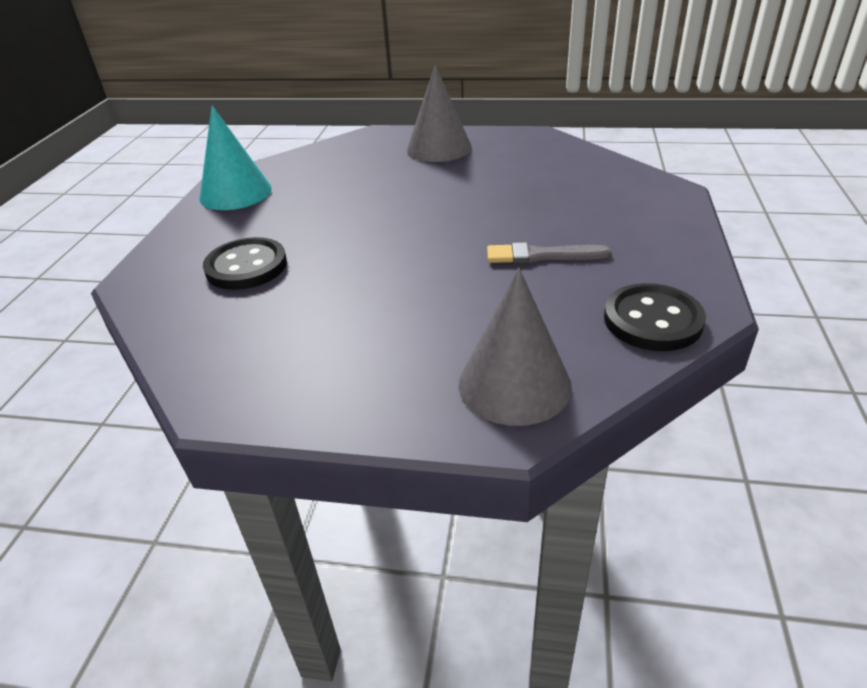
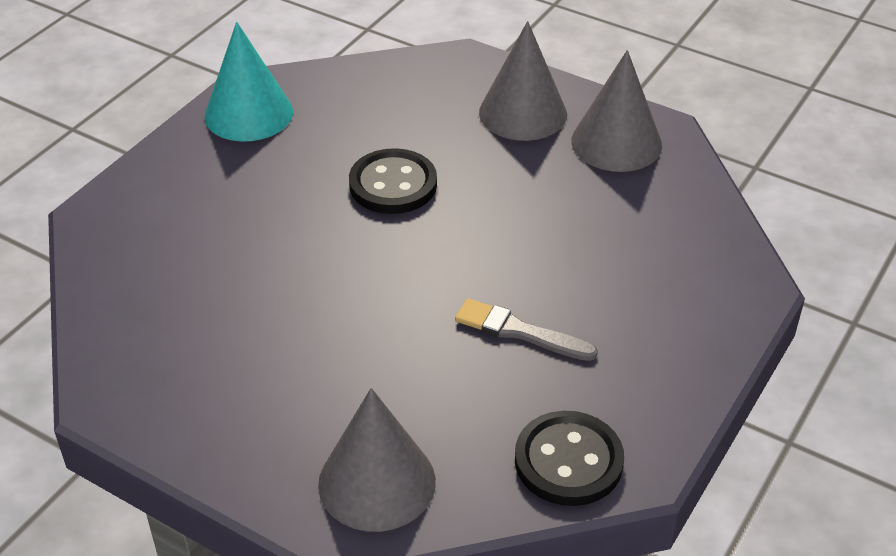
camera: 20 degrees right, 5 degrees up
black button [203,237,287,290] -> black button moved to [349,148,437,214]
none -> grey cone [572,50,662,172]

